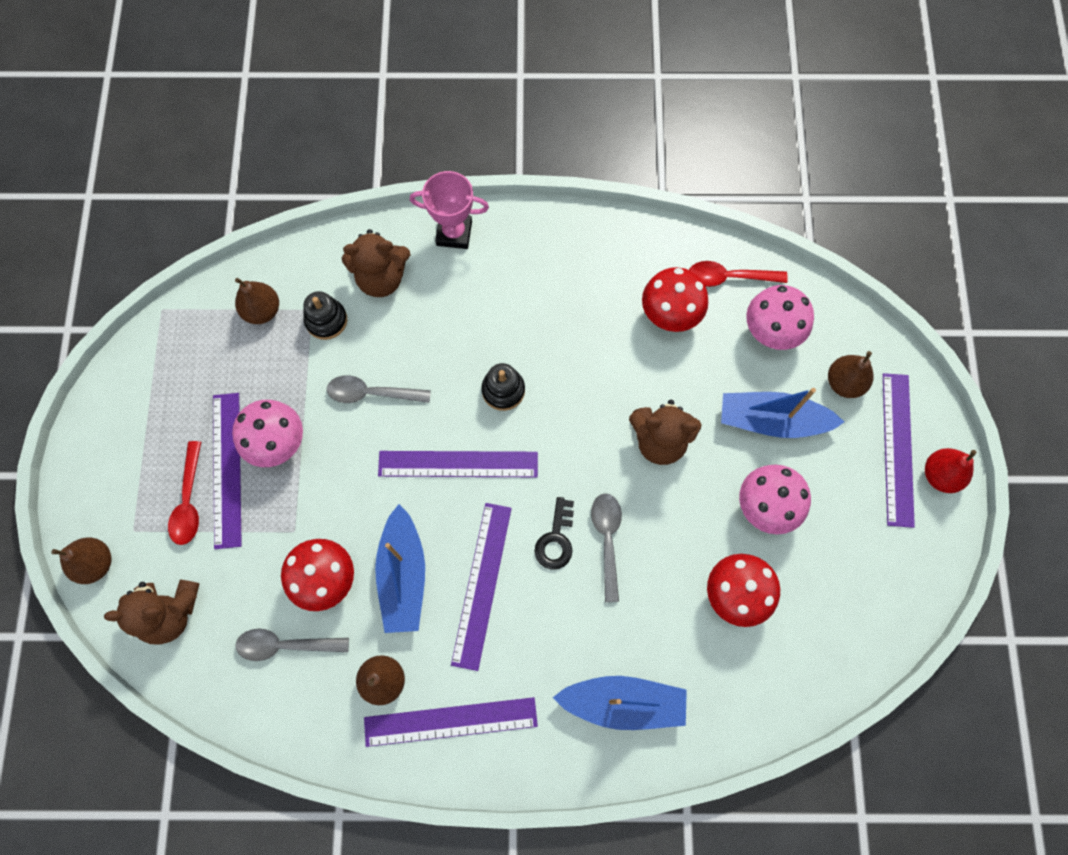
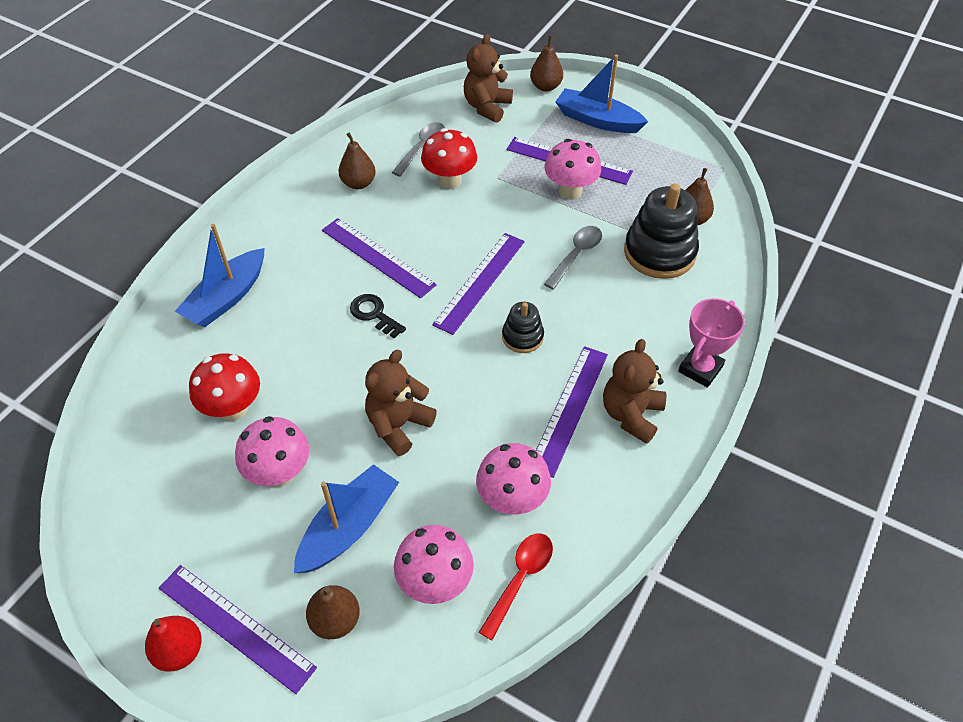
camera: 120 degrees right, 20 degrees down
red spoon [168,441,201,545] -> none
black stacking toy [303,291,347,340] -> black stacking toy [624,184,699,279], size x1.86
brown teddy bear [342,229,410,297] -> brown teddy bear moved to [603,339,666,444]
purple ruler [364,697,538,747] -> purple ruler moved to [536,346,608,478]
blue boat [375,504,425,633] -> blue boat moved to [555,55,648,133]
grey spoon [591,493,622,602] -> none
red mushroom [642,267,708,332] -> pink mushroom [476,443,551,514]

